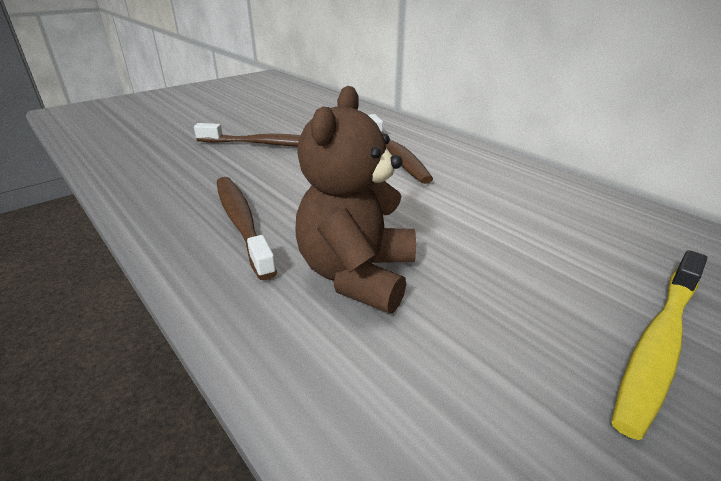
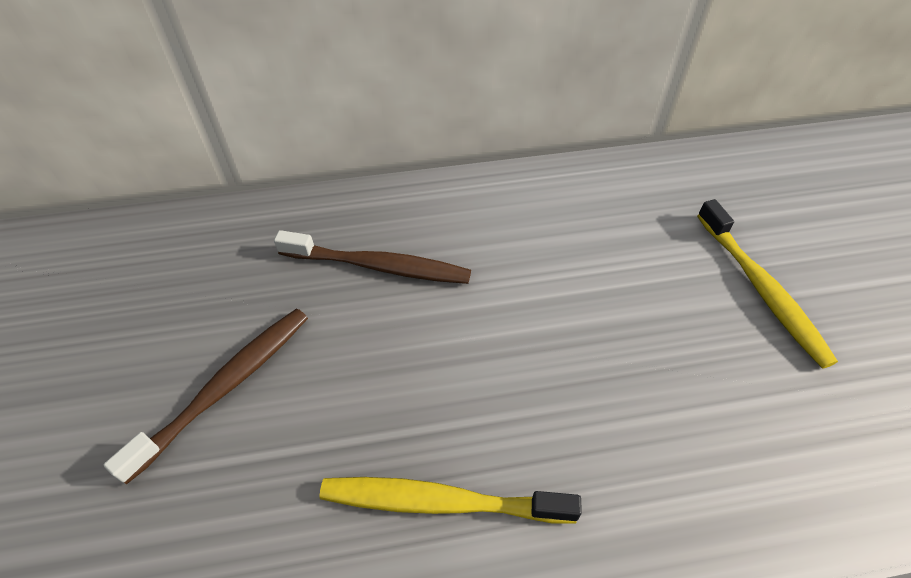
camera: 60 degrees left, 20 degrees up
brown toothbrush [217,177,277,280] -> yellow toothbrush [320,477,582,524]
brown teddy bear [295,86,416,313] -> none

